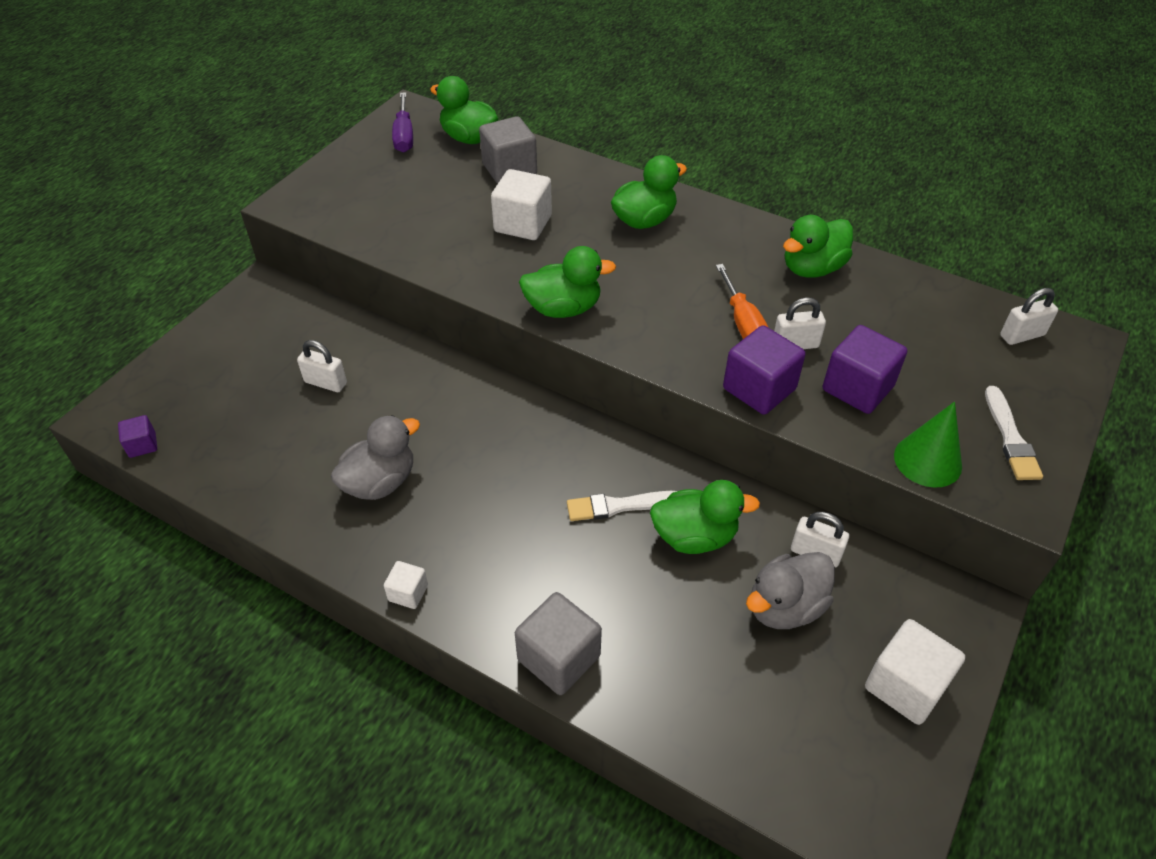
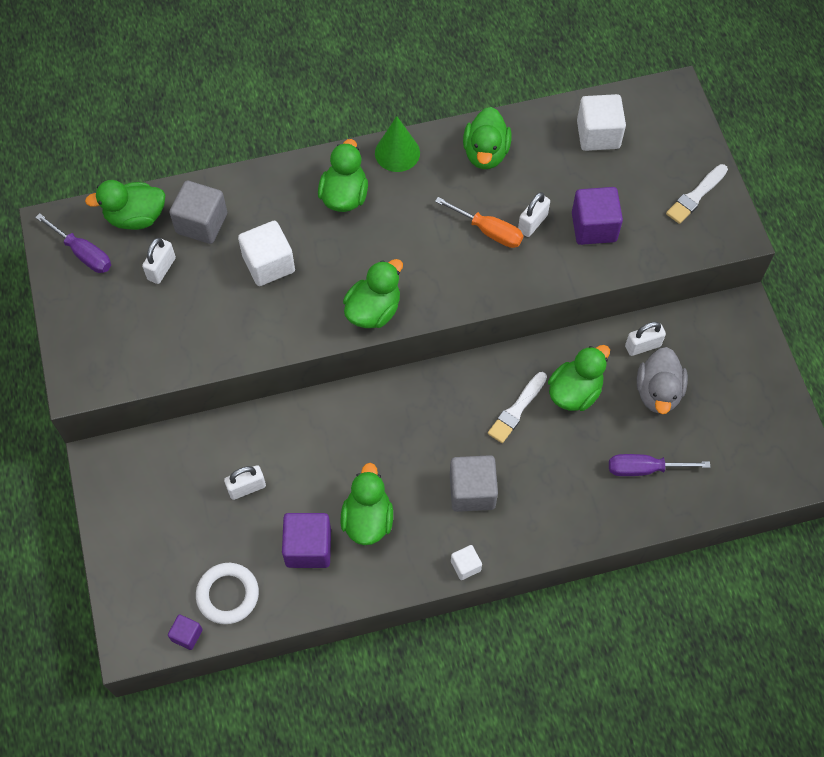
camera: 45 degrees left, 15 degrees up
grey duck [331,415,420,500] -> green duck [341,463,393,545]
grey cube [515,592,602,695] -> grey cube moved to [450,455,498,512]
purple cube [723,325,806,415] -> purple cube moved to [282,513,331,568]
white cube [865,619,965,725] -> white cube moved to [577,94,626,151]
green cone [894,402,962,488] -> green cone moved to [375,116,420,172]
white brush [985,386,1043,480] -> white brush turned 90 degrees clockwise [666,164,728,224]
white padlock [1000,288,1058,345] -> white padlock moved to [142,238,176,284]
none -> white ring [196,563,259,624]
none -> purple screwdriver [609,454,710,476]

